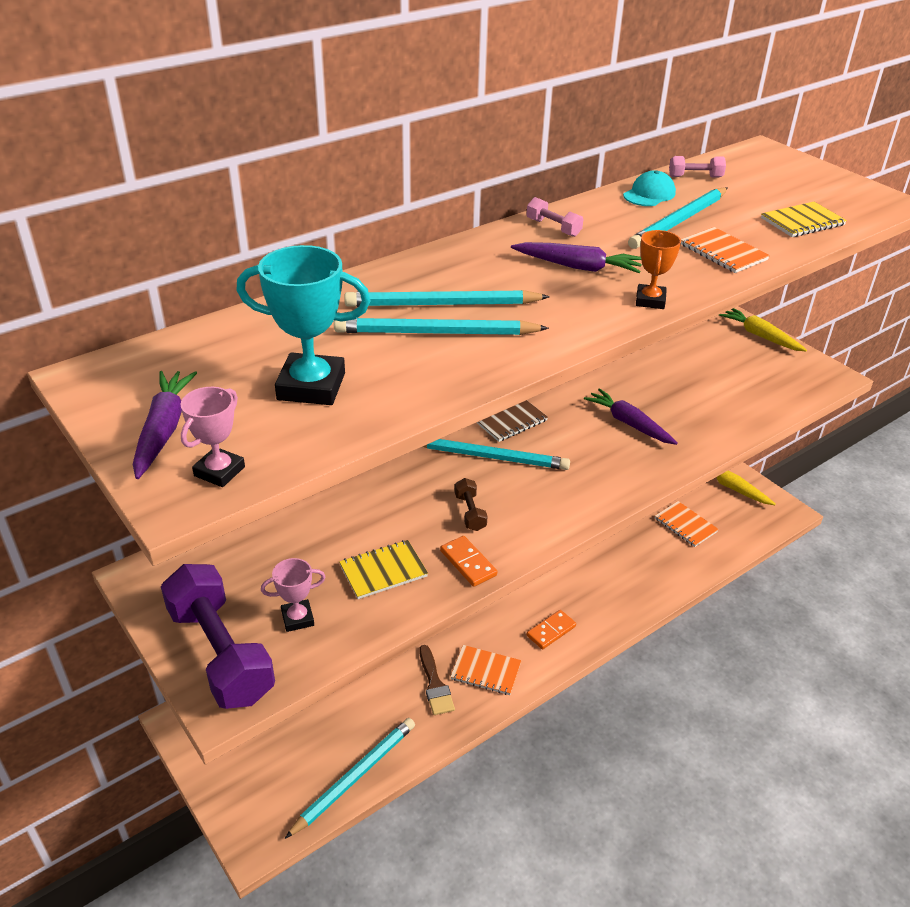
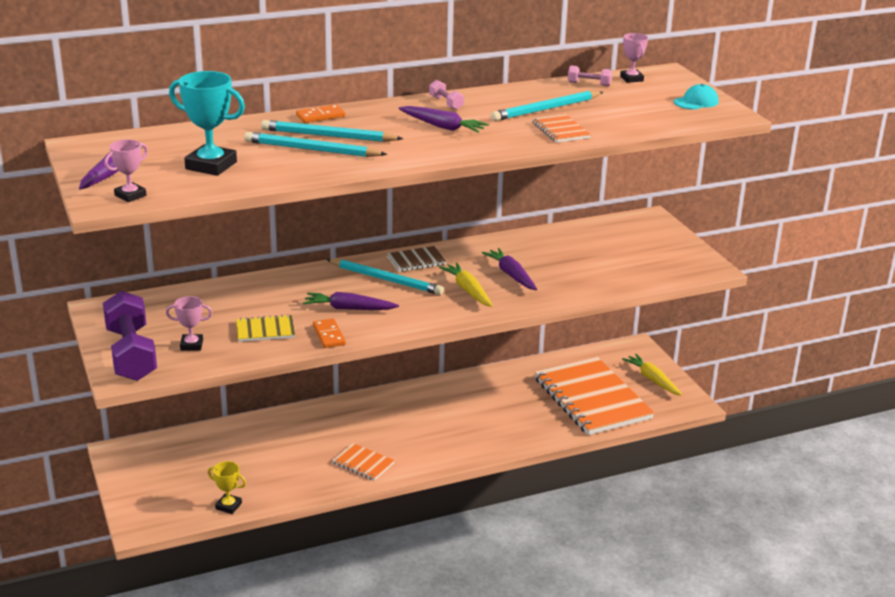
camera: 15 degrees right, 10 degrees down
turquoise pencil [285,718,415,839] -> yellow trophy [207,461,246,514]
brown brush [419,645,455,715] -> none
brown dumbbell [455,478,488,531] -> purple carrot [303,292,399,310]
orange domino [526,610,576,649] -> orange domino moved to [296,105,345,123]
turquoise cap [623,170,676,206] -> turquoise cap moved to [674,84,719,109]
orange trophy [636,230,681,309] -> none
orange notebook [655,501,719,547] -> orange notebook [535,357,655,435], size x2.29
yellow carrot [719,308,807,352] -> yellow carrot moved to [439,263,493,307]
yellow notebook [761,202,847,237] -> none
none -> pink trophy [620,33,648,83]

